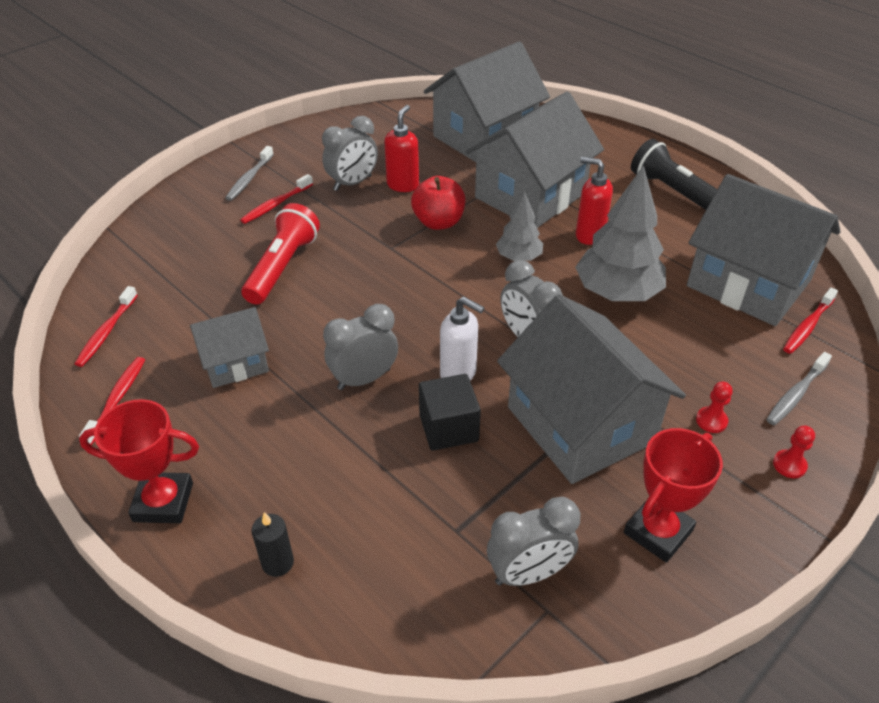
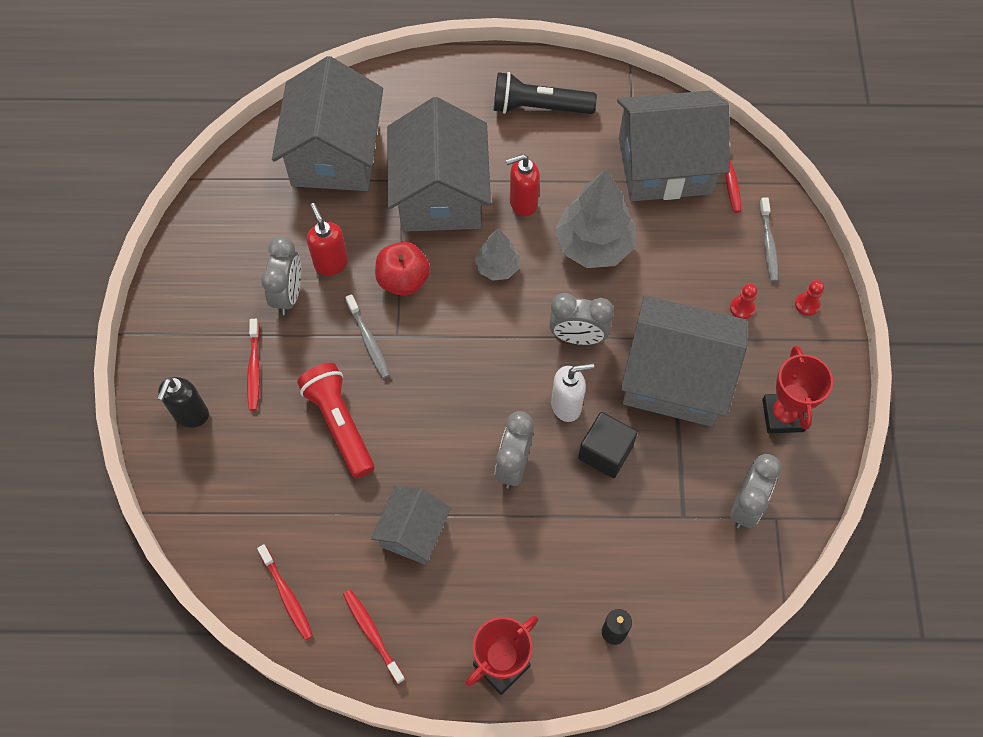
camera: 45 degrees left, 20 degrees up
grey toothbrush [226,146,274,201] -> grey toothbrush moved to [346,294,390,379]
none -> black soap dispenser [157,377,209,428]

